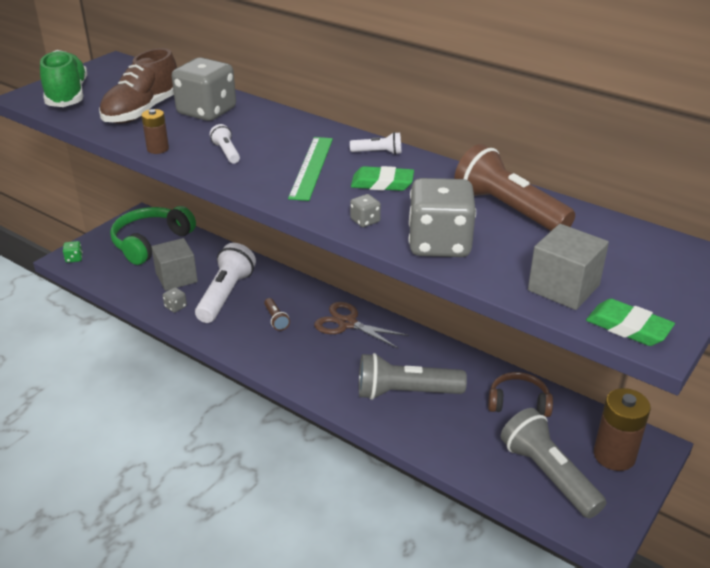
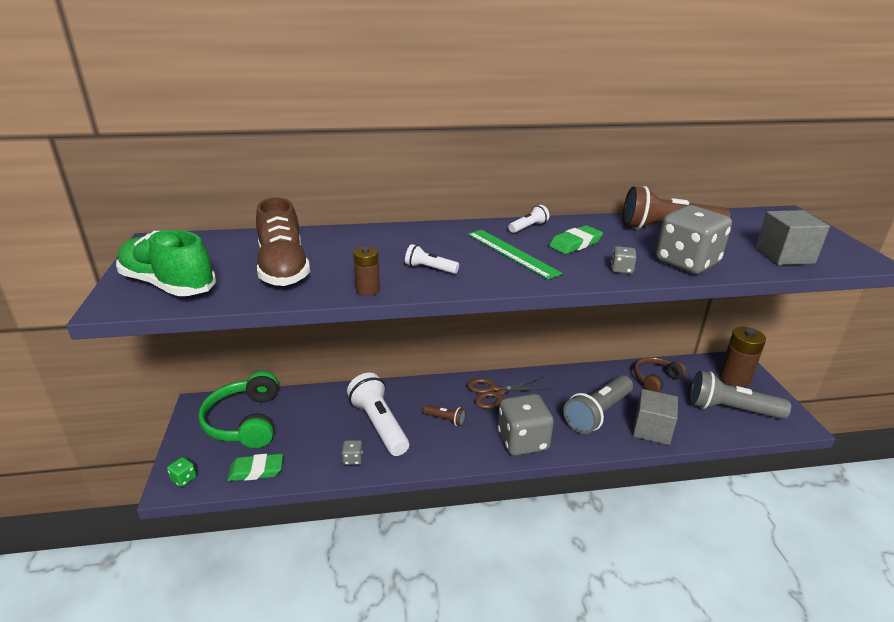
camera: 45 degrees left, 5 degrees down
grey cube [151,238,198,291] -> grey cube moved to [633,389,678,445]
grey dice [172,58,236,121] -> grey dice moved to [498,394,554,456]
green eraser [586,299,675,346] -> green eraser moved to [227,454,283,481]

